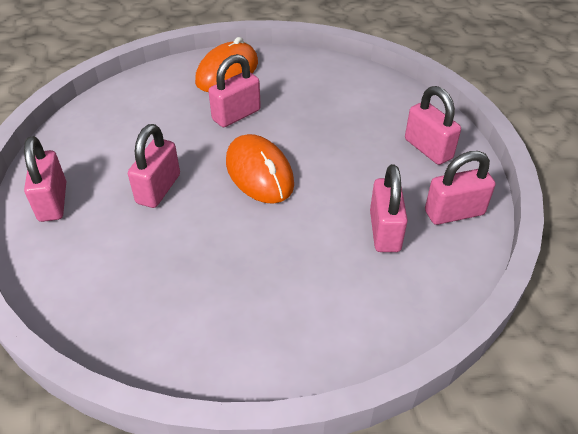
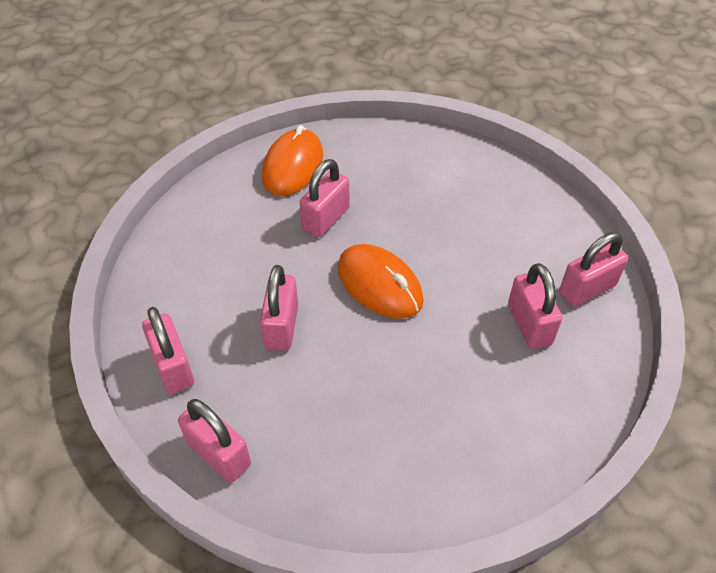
camera: 15 degrees left, 5 degrees up
pink padlock [405,86,461,165] -> pink padlock moved to [178,399,251,482]

